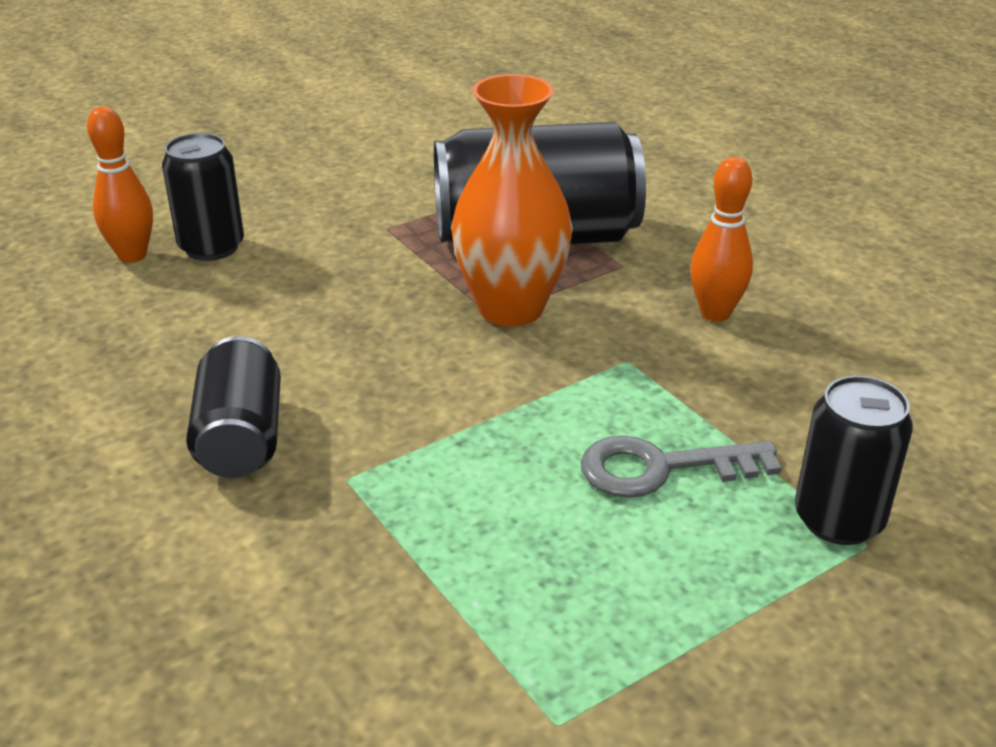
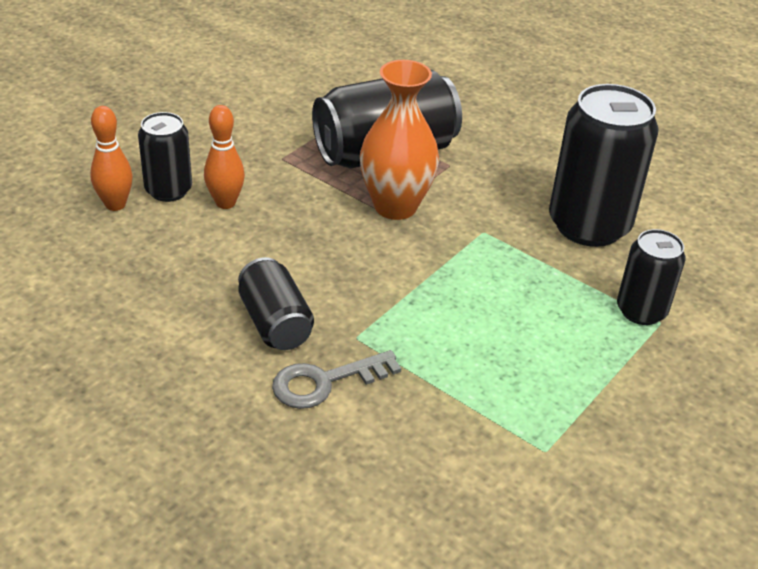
camera: 20 degrees left, 5 degrees up
grey key [581,436,782,498] -> grey key moved to [272,350,402,409]
orange bowling pin [690,157,753,322] -> orange bowling pin moved to [204,105,245,209]
none -> black can [549,84,659,247]

